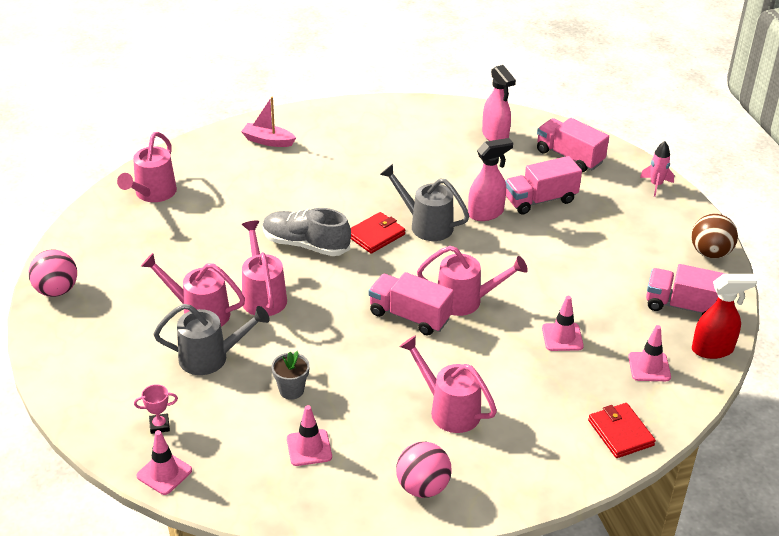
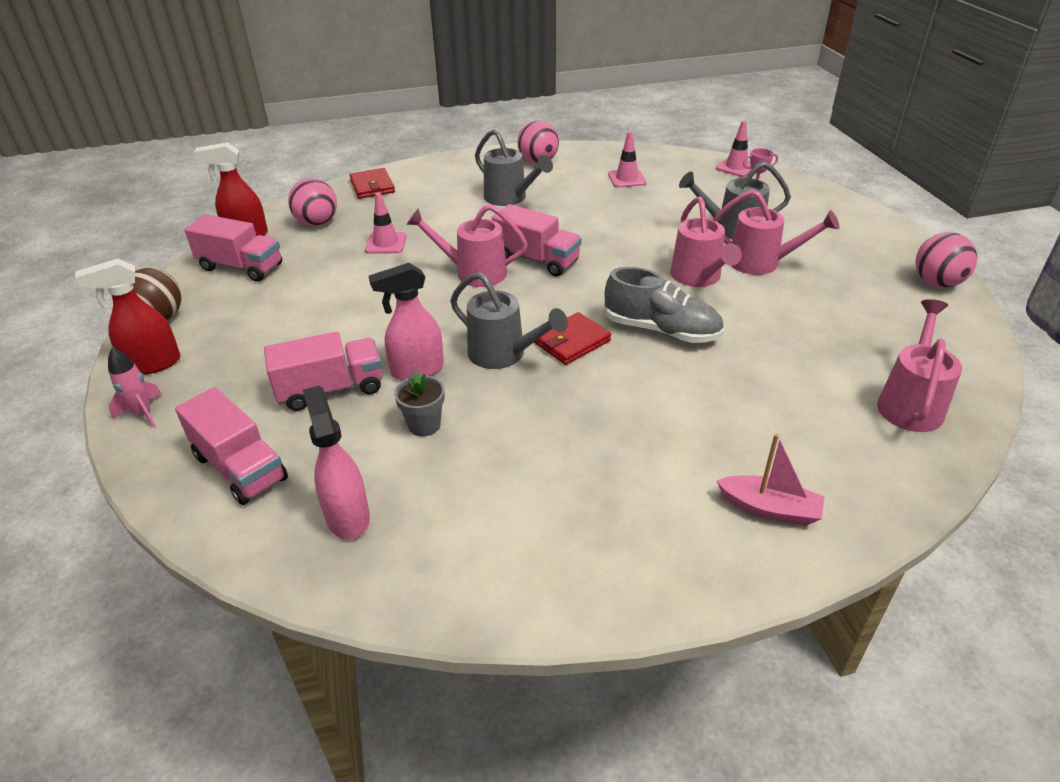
camera: 175 degrees left, 0 degrees up
grey flower pot [272,351,310,400] -> grey flower pot moved to [394,371,445,437]
pink watering can [399,335,497,433] -> grey watering can [475,129,553,206]
pink traffic cone [628,325,671,381] -> pink ball [288,178,337,226]
none -> red spray bottle [75,258,180,375]

